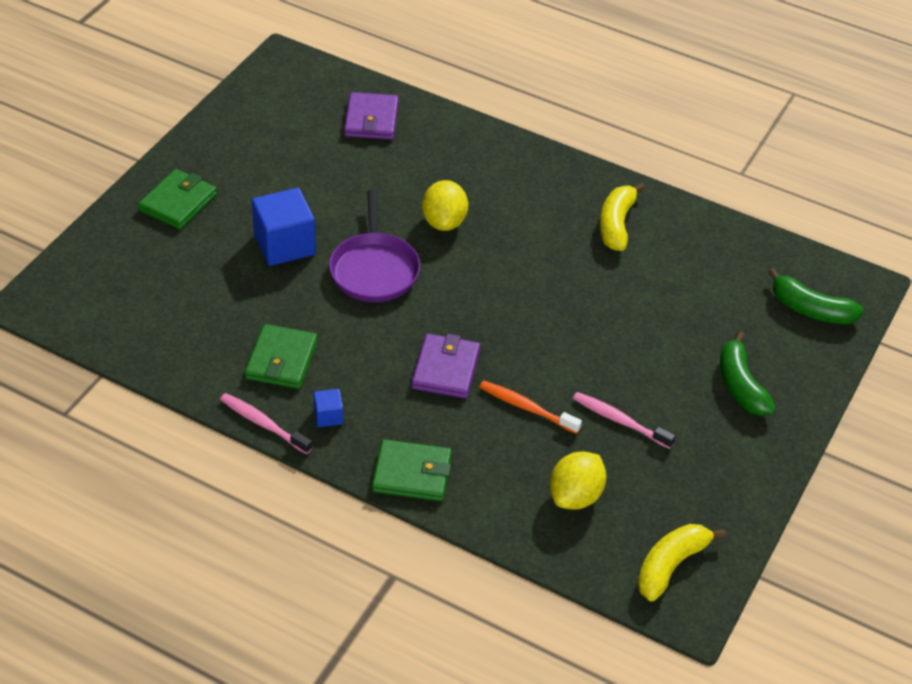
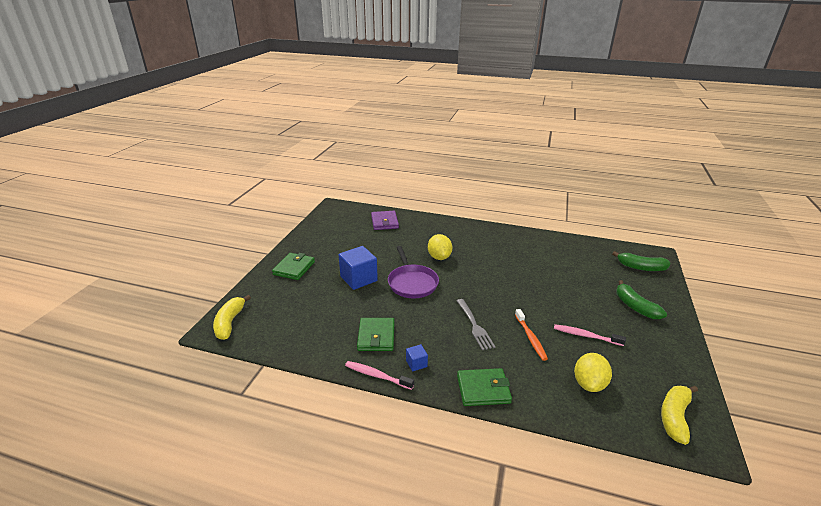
camera: 10 degrees left, 15 degrees down
purple wallet [412,334,480,398] -> grey fork [457,299,495,350]
orange toothbrush [480,381,582,434] -> orange toothbrush turned 120 degrees counterclockwise [515,309,548,361]
yellow banana [600,183,645,251] -> yellow banana moved to [213,295,251,340]

